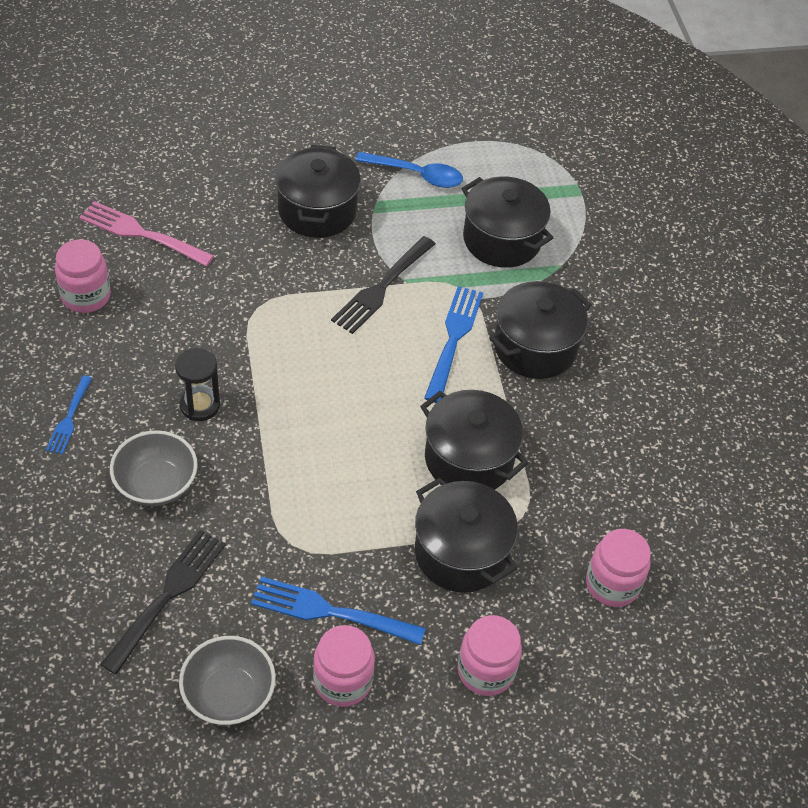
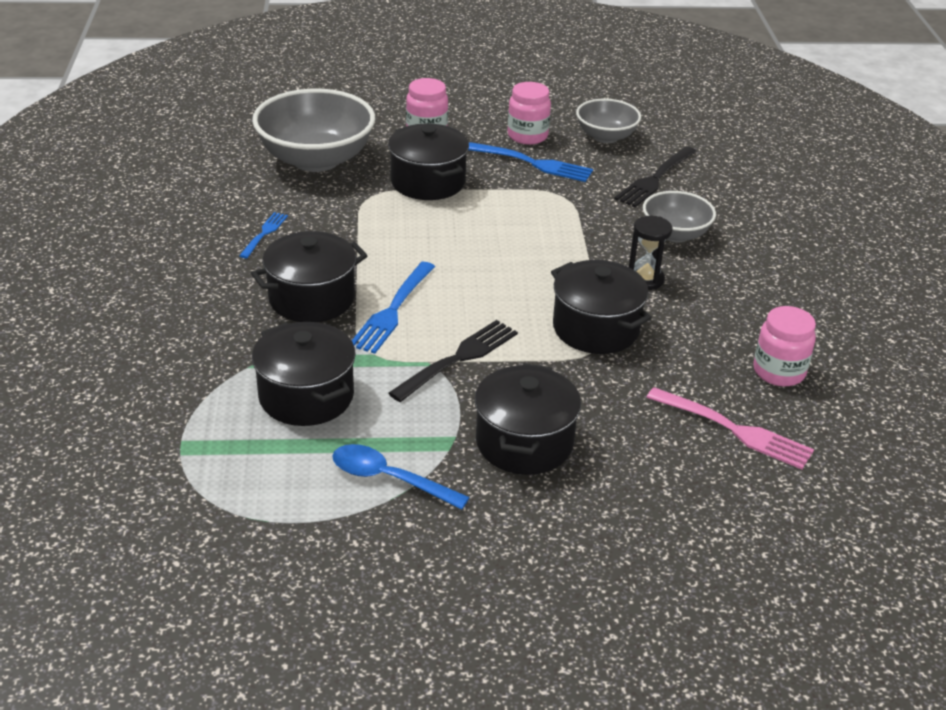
camera: 170 degrees left, 15 degrees down
blue fork [46,376,92,454] -> blue fork moved to [239,212,288,258]
black pot [420,390,528,490] -> black pot moved to [551,260,652,354]
pink jar [586,529,651,607] -> grey bowl [252,89,375,172]

